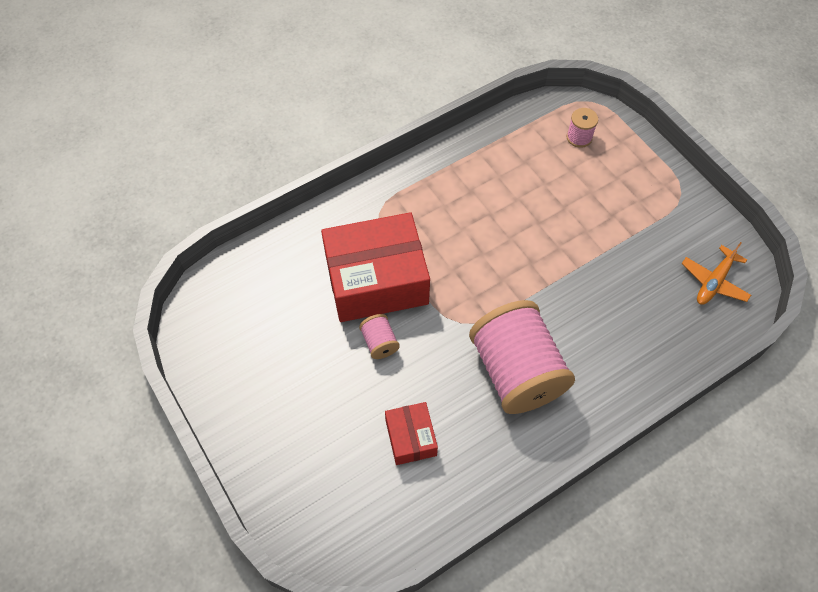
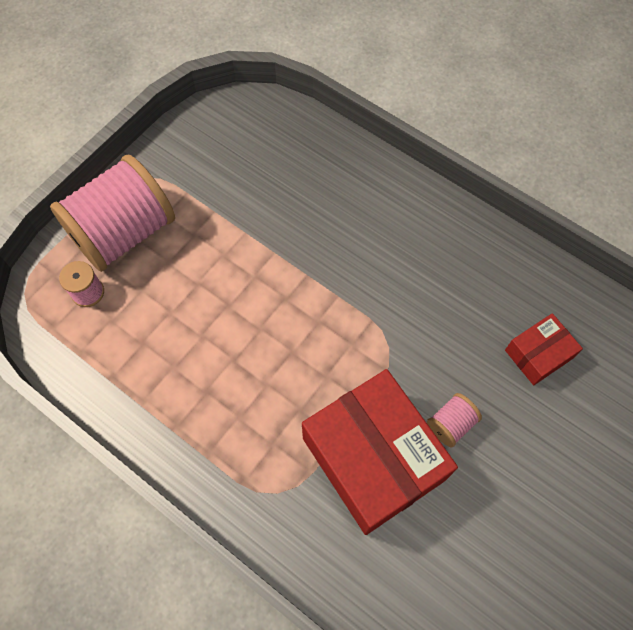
camera: 110 degrees left, 5 degrees up
pink spool [469,300,575,414] -> pink spool moved to [50,155,175,272]
orange plane [682,242,751,305] -> none

